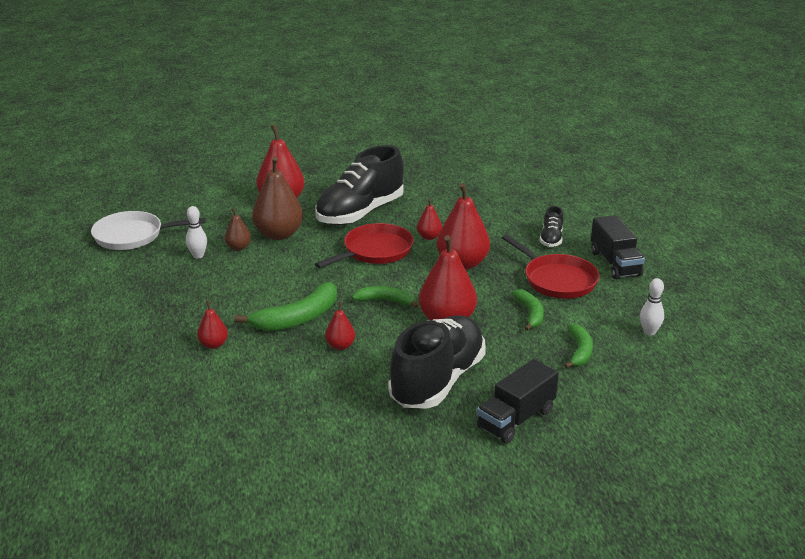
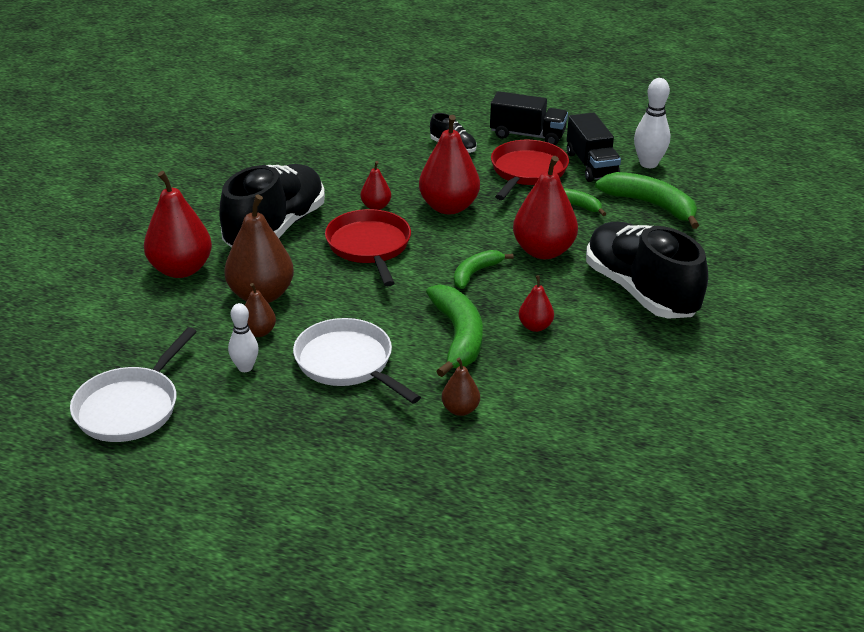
camera: 60 degrees left, 5 degrees up
red pear [197,300,228,349] -> brown pear [442,358,480,416]
black shoe [315,145,404,225] -> black shoe turned 135 degrees counterclockwise [219,164,325,248]
black truck [477,359,559,443] -> black truck moved to [567,113,621,182]
red pan [502,234,599,299] -> red pan turned 60 degrees counterclockwise [491,140,569,200]
green banana [564,324,593,368] -> green banana [595,172,699,229], size x1.65
white bowling pin [640,278,664,336] -> white bowling pin [634,78,670,168], size x1.53
none -> white pan [293,318,421,404]

